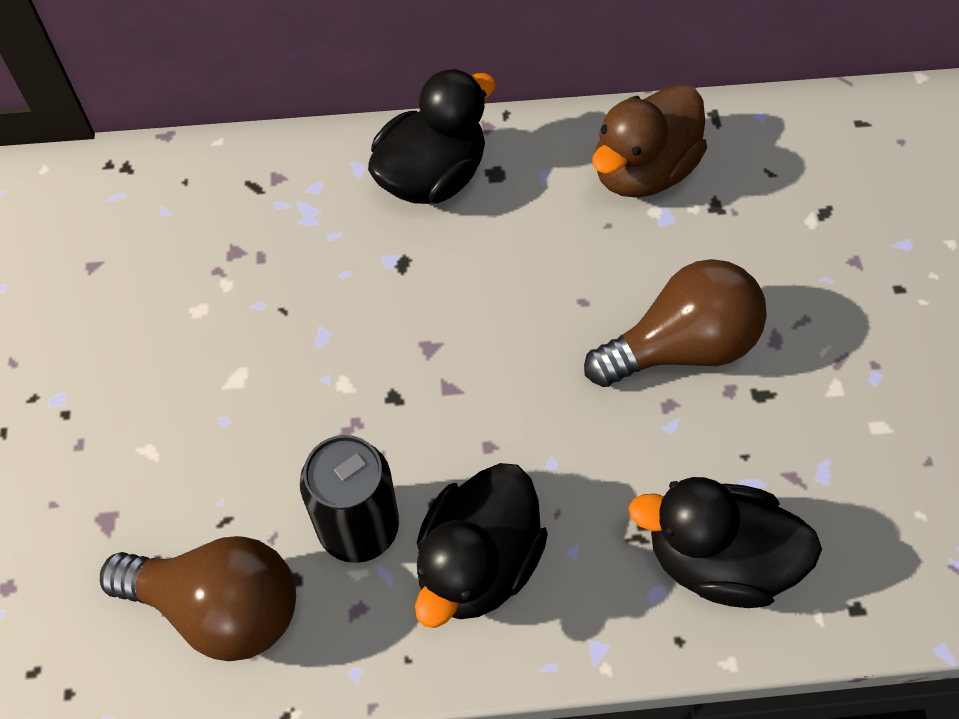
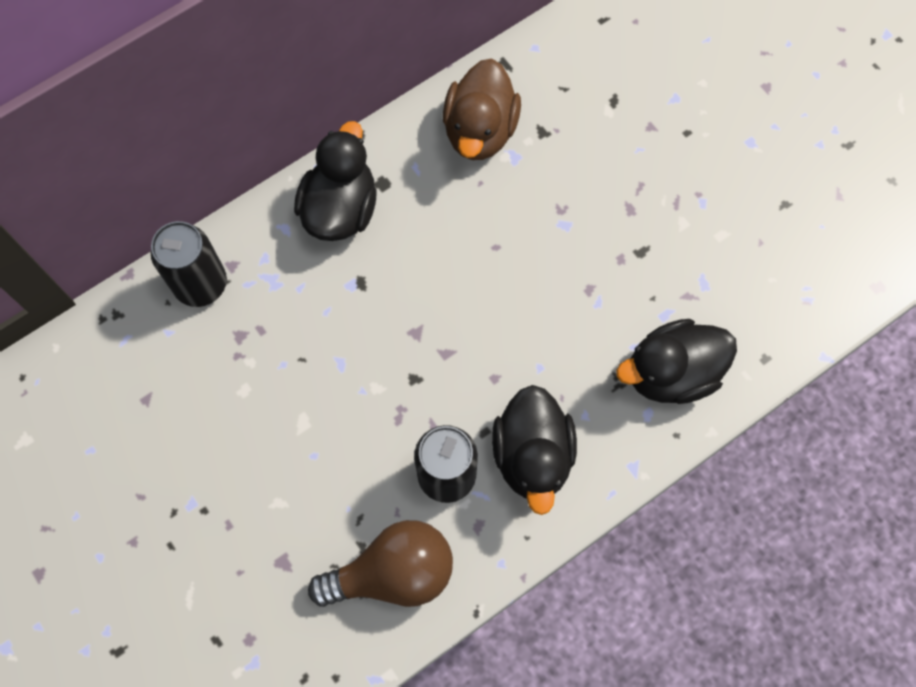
camera: 30 degrees left, 10 degrees up
brown light bulb [584,259,767,387] -> none
none -> black can [151,221,227,307]

